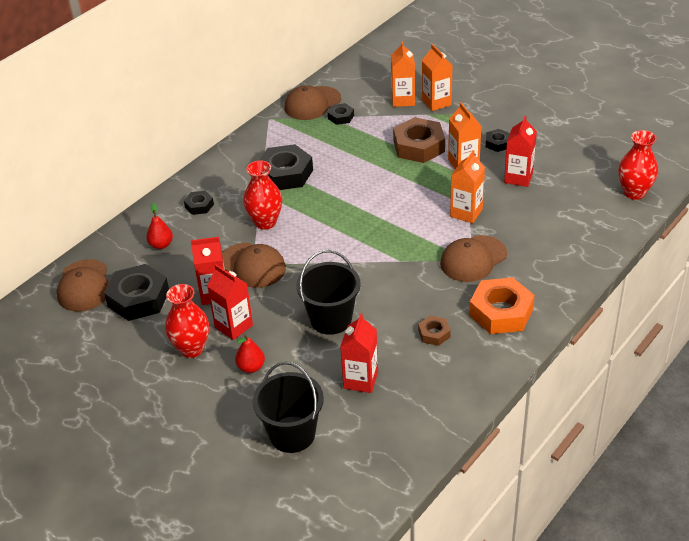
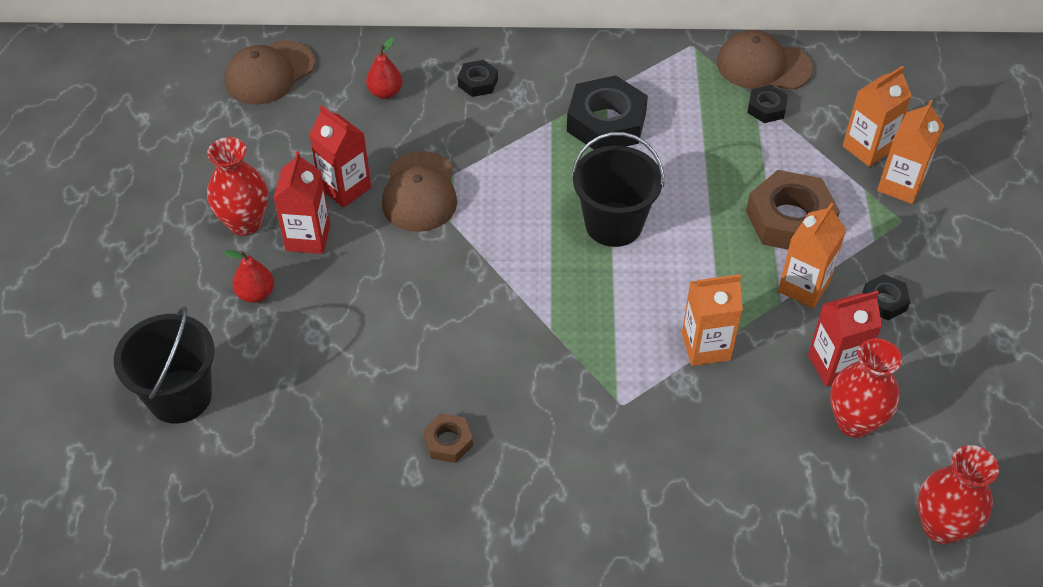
camera: 50 degrees right, 10 degrees up
black nut [104,264,169,321] -> none
red vase [243,160,282,230] -> red vase moved to [830,338,902,438]
black bucket [296,250,361,335] -> black bucket moved to [572,132,664,247]
red carton [340,313,378,393] -> none
brown cap [440,235,507,282] -> none
orange nut [469,277,535,334] -> none

